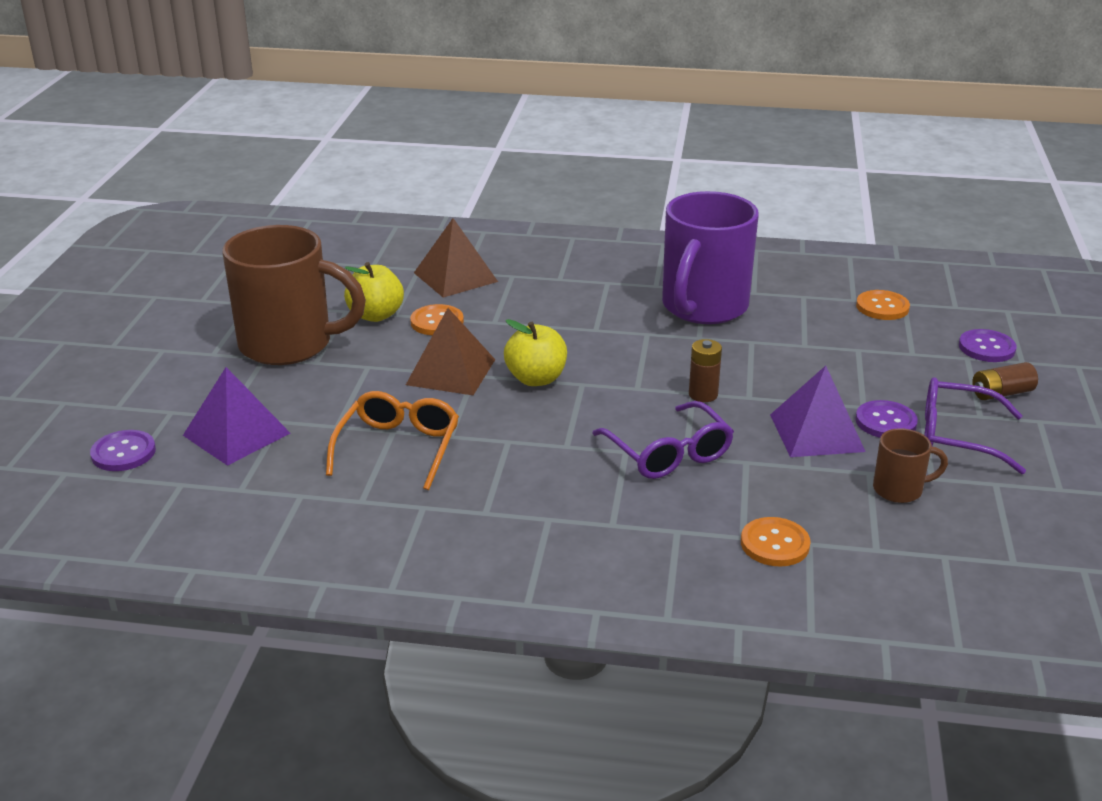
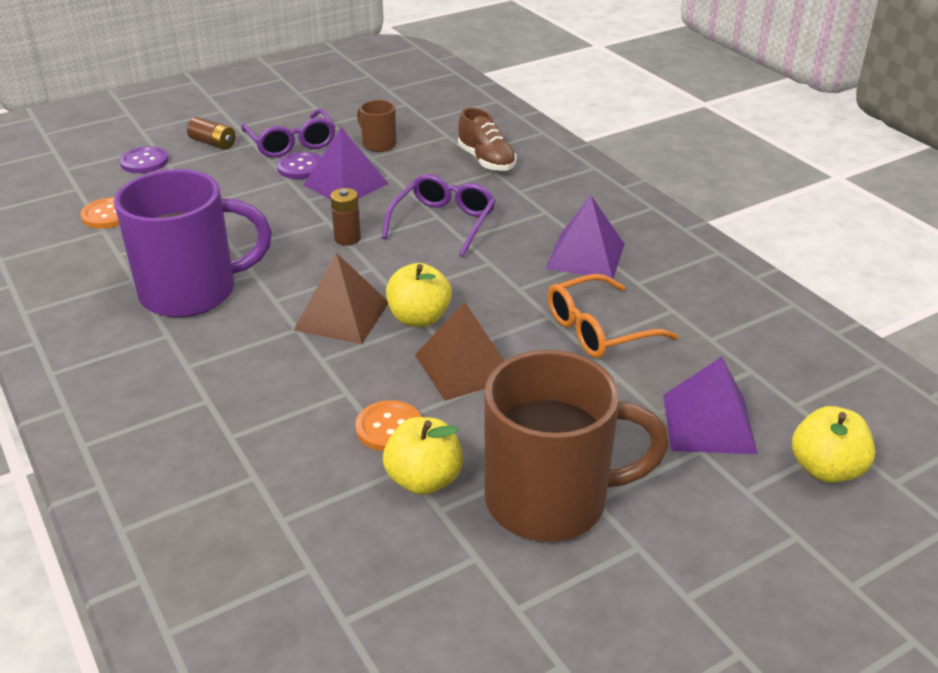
camera: 130 degrees left, 5 degrees up
purple button [90,430,156,471] -> yellow apple [792,406,875,483]
brown mug [223,225,366,365] -> brown mug turned 120 degrees clockwise [485,350,669,542]
brown pyramid [414,218,498,298] -> brown pyramid moved to [294,253,388,344]
orange button [741,517,811,567] -> brown shoe [458,108,517,172]
none -> purple pyramid [546,195,625,279]

